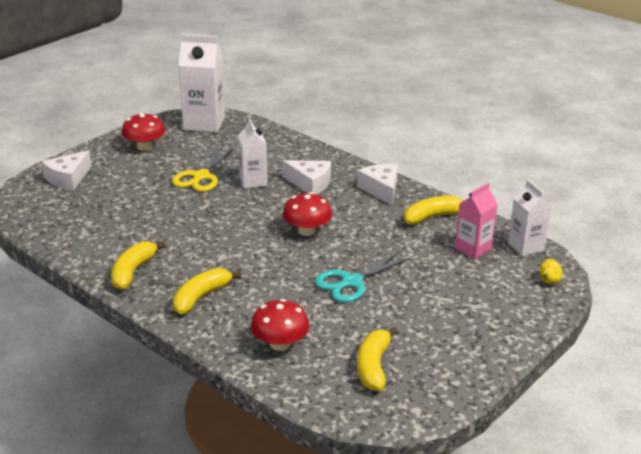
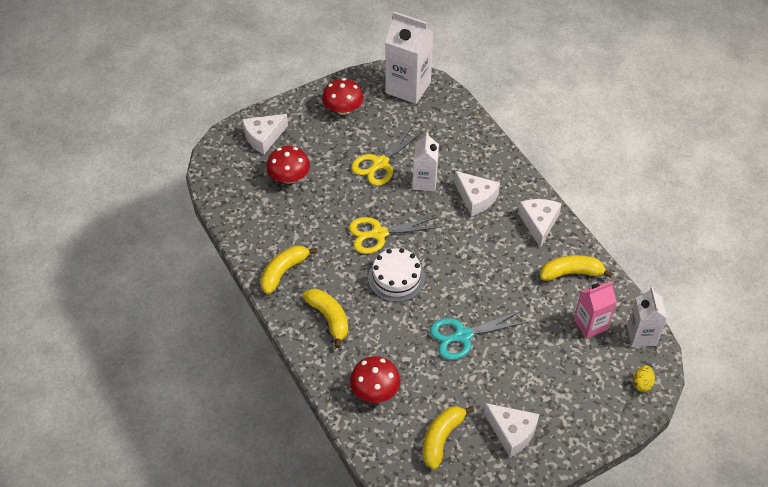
camera: 20 degrees right, 20 degrees up
yellow banana [173,268,241,315] -> yellow banana turned 90 degrees clockwise [302,289,348,348]
red mushroom [282,192,332,236] -> red mushroom moved to [266,146,310,184]
none -> yellow scissors [349,216,441,254]
none -> white cake [368,248,425,302]
none -> white cheese [484,403,539,457]

